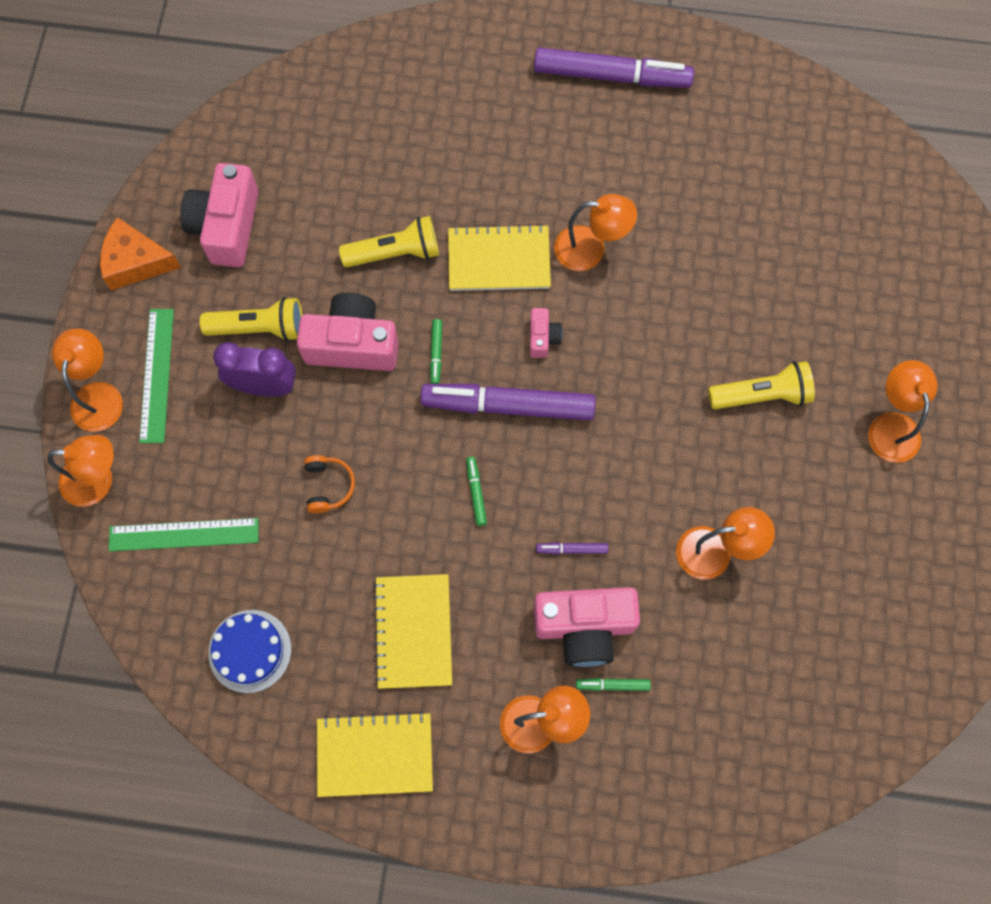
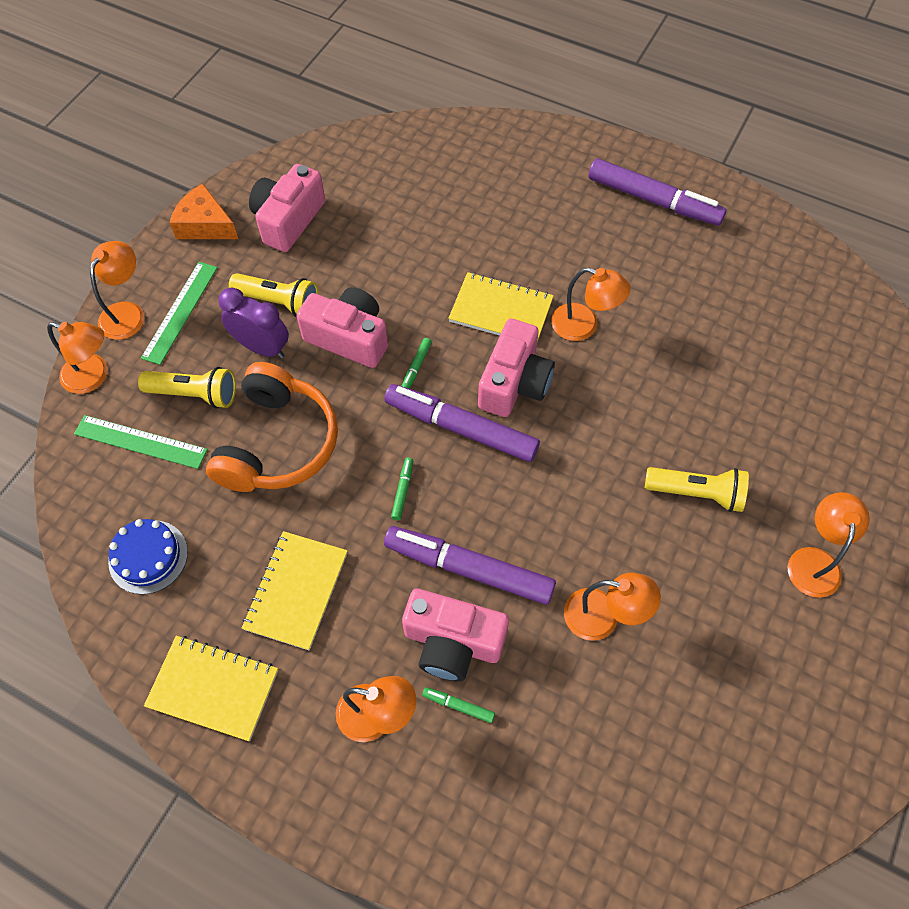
camera: 20 degrees right, 10 degrees down
orange headphones [304,455,355,513] -> orange headphones [206,362,338,492], size x2.44
yellow flashlight [339,216,439,267] -> yellow flashlight moved to [138,367,236,409]
pink camera [530,308,563,358] -> pink camera [478,319,555,417], size x2.07
purple marker [536,542,608,554] -> purple marker [384,526,556,605], size x2.50

